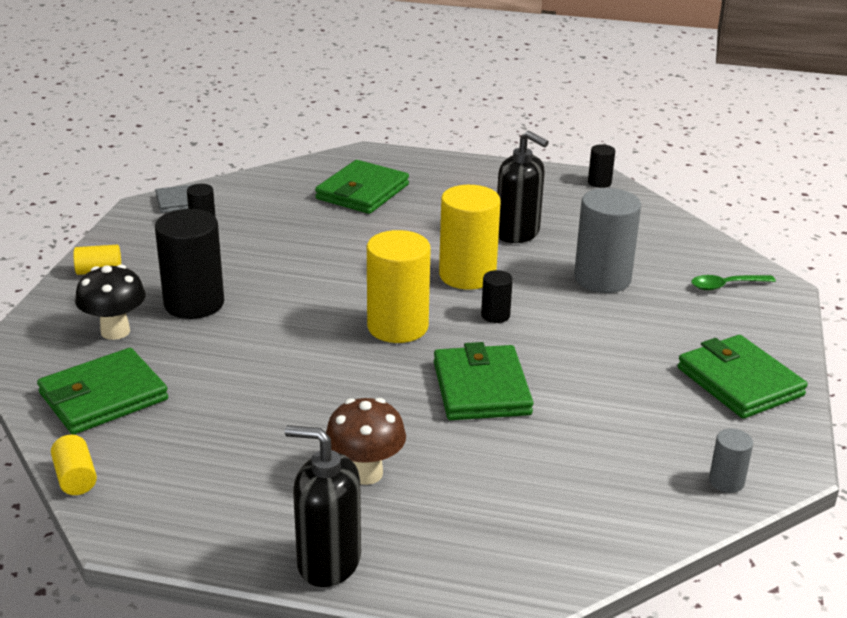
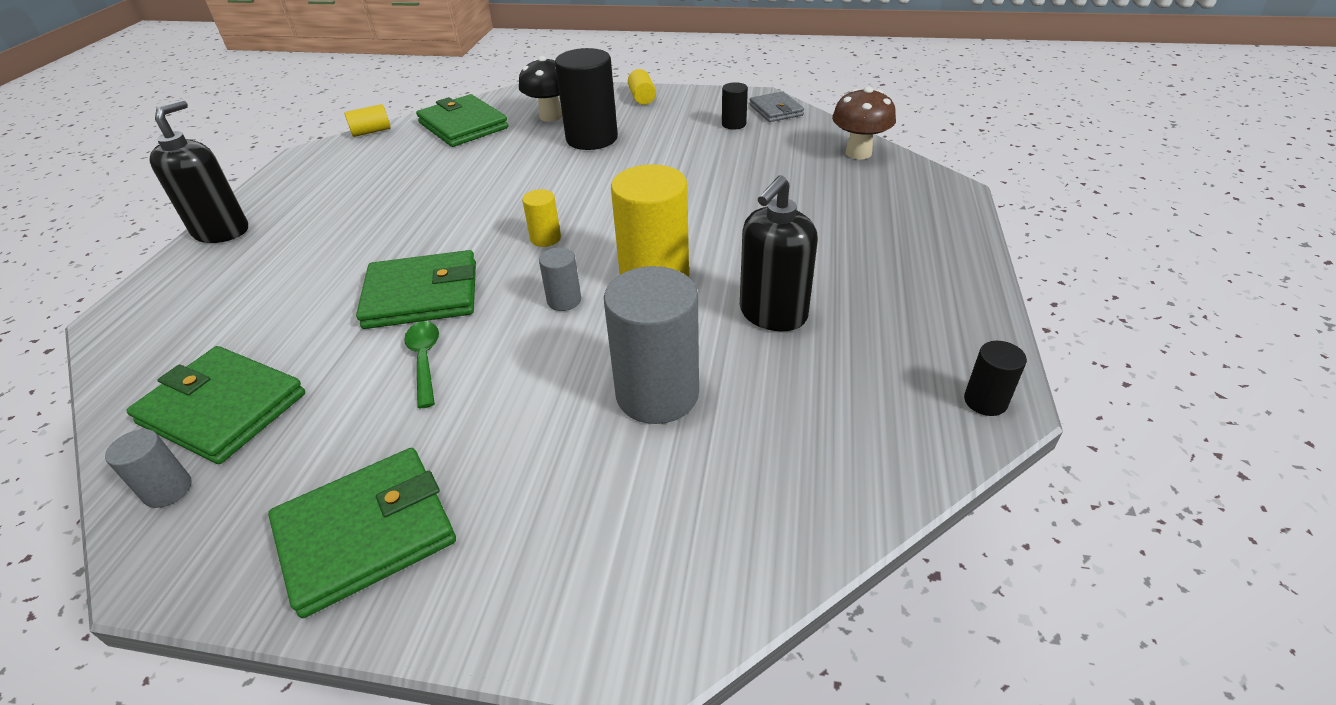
camera: 90 degrees right, 10 degrees up
green wallet [315,160,409,214] -> green wallet moved to [126,346,305,464]
brown mushroom [326,398,406,485] -> brown mushroom moved to [832,86,896,159]
yellow cylinder [367,230,431,343] -> yellow cylinder [522,189,561,247], size x0.48
black cylinder [481,270,513,323] -> grey cylinder [539,247,581,311]
green spoon [691,275,776,290] -> green spoon moved to [404,321,439,408]

